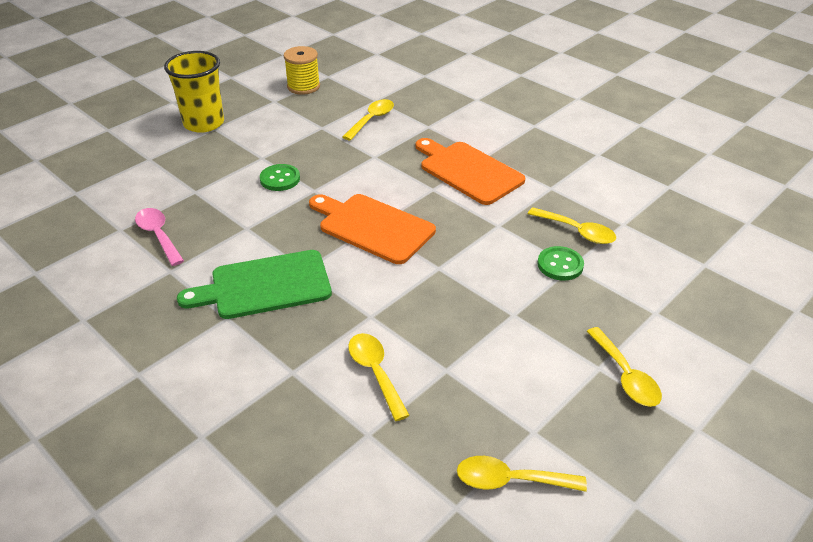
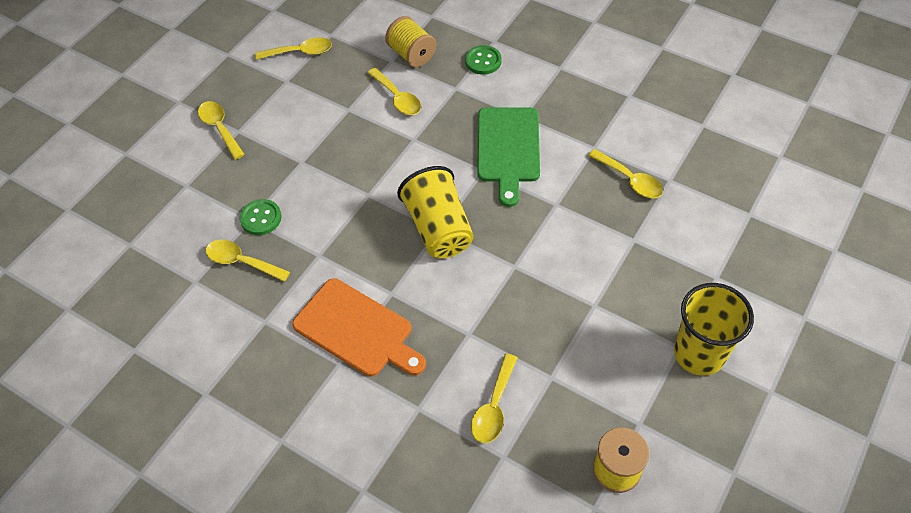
camera: 170 degrees right, 15 degrees up
pink spoon [135,208,184,266] -> yellow spoon [588,149,663,198]
green cutting board [177,250,332,319] -> green cutting board turned 120 degrees clockwise [477,107,540,207]
green button [260,164,300,191] -> green button moved to [465,45,502,75]
orange cutting board [309,194,436,264] -> yellow cup [397,166,474,258]
none -> yellow spool [385,16,436,67]

